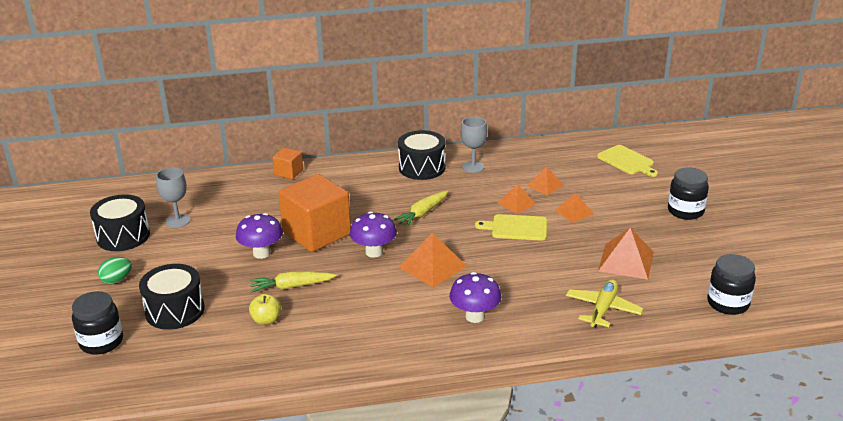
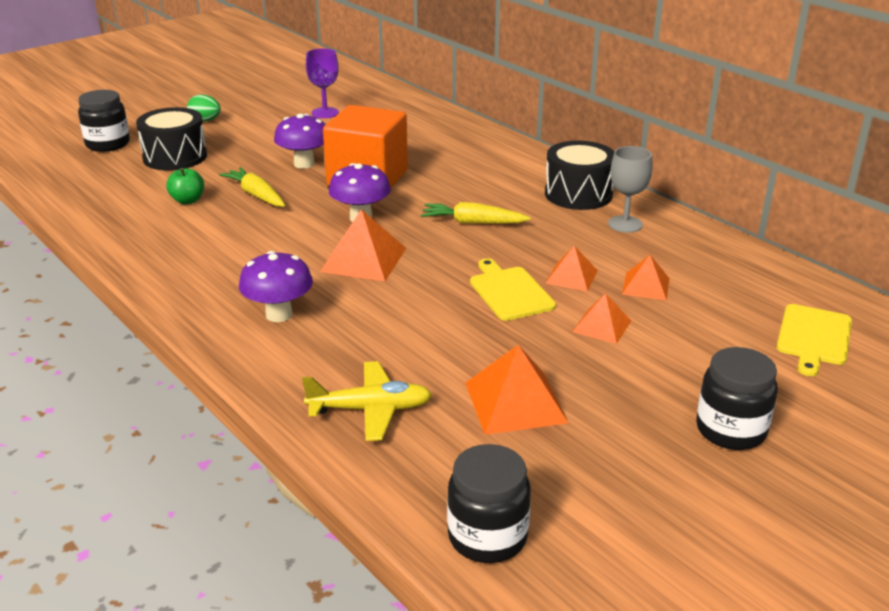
camera: 60 degrees right, 0 degrees up
black drum [90,194,150,251] -> none
grey goblet [156,167,190,228] -> purple goblet [306,48,339,118]
yellow apple [249,294,281,325] -> green apple [166,168,204,204]
orange cube [272,148,303,179] -> none

